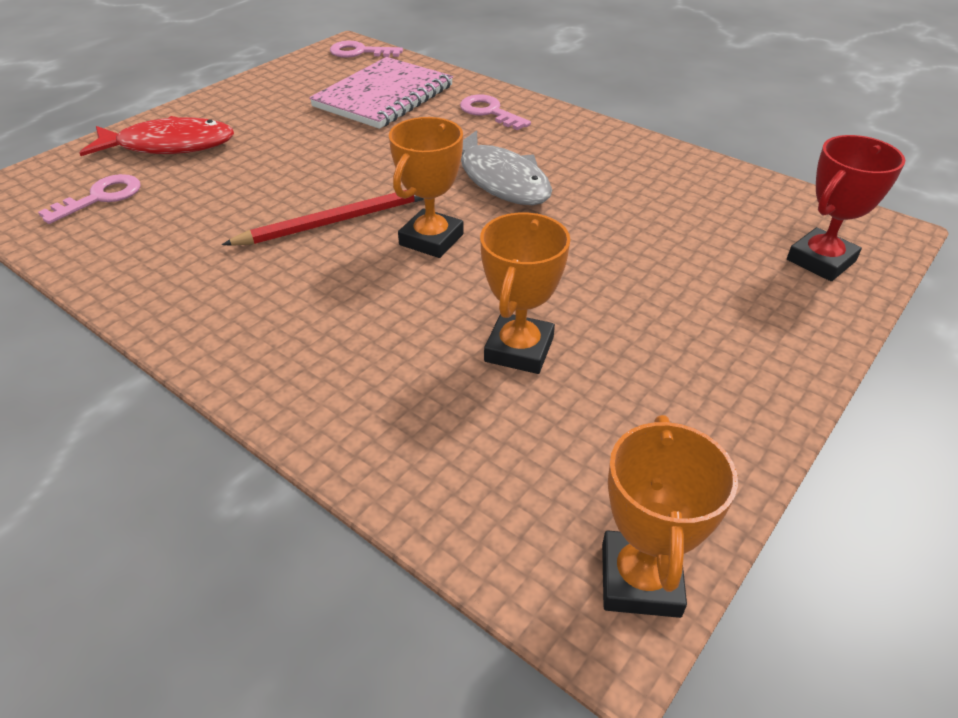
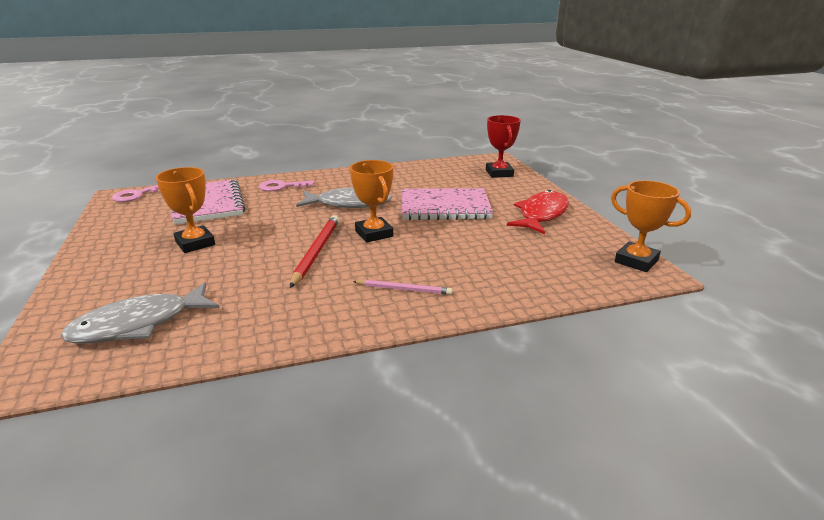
camera: 55 degrees left, 15 degrees down
pink key [38,174,141,224] -> grey fish [61,282,219,344]
red fish [80,116,234,156] -> red fish moved to [507,190,569,234]
orange trophy [480,212,570,374] -> orange trophy moved to [156,167,215,253]
none -> pink pencil [353,280,453,295]
none -> pink notebook [402,188,493,220]

